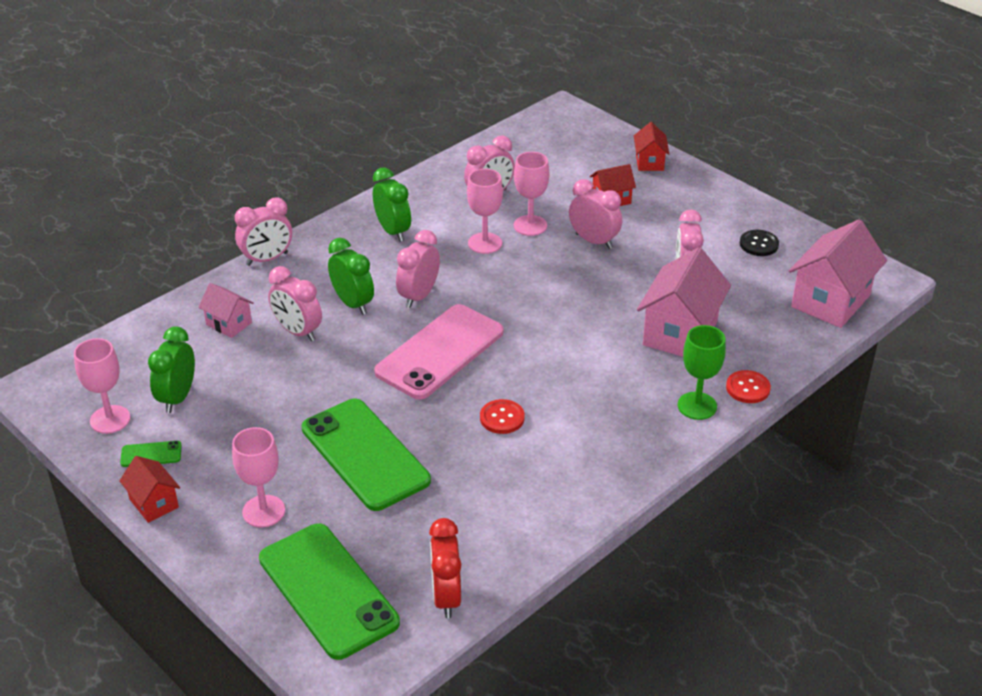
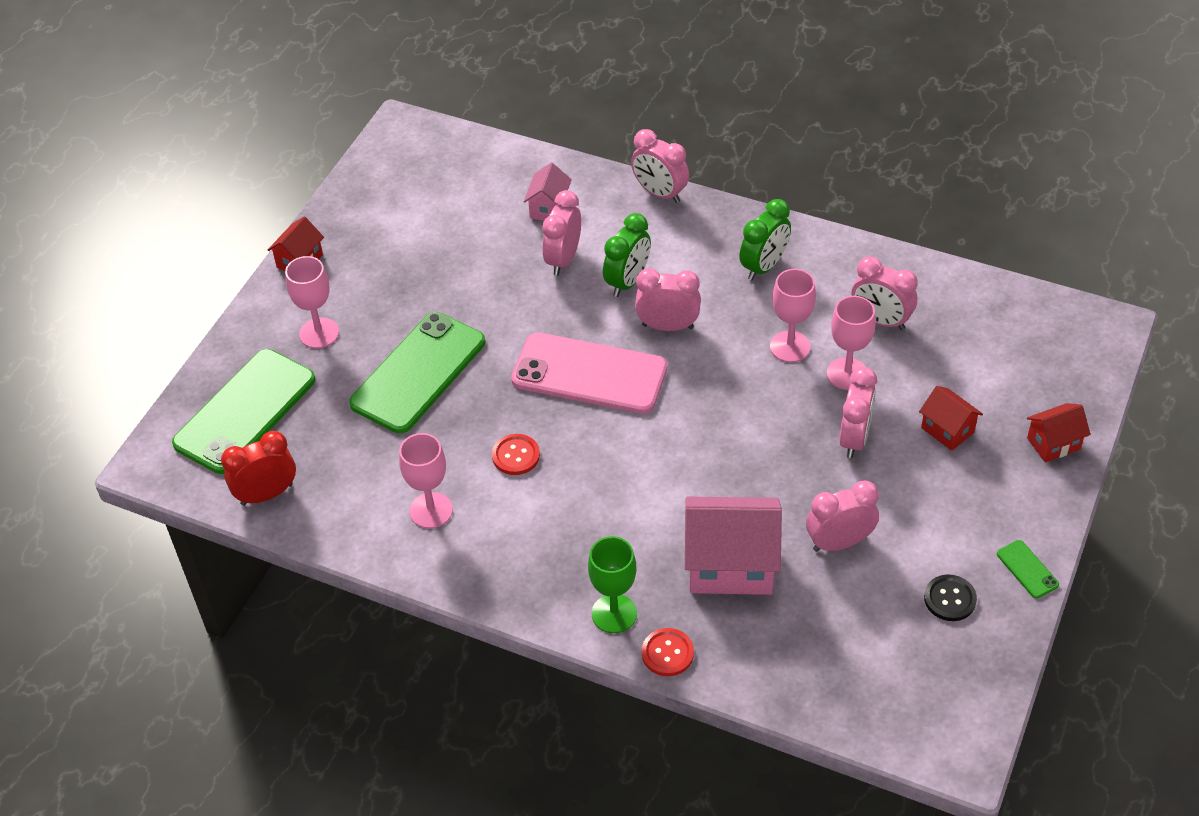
camera: 70 degrees right, 10 degrees up
pink goblet [74,338,131,434] -> pink goblet moved to [399,433,453,529]
green phone [120,441,182,467] -> green phone moved to [997,540,1059,599]
green clock [148,327,195,413] -> none
pink house [789,219,887,328] -> none

